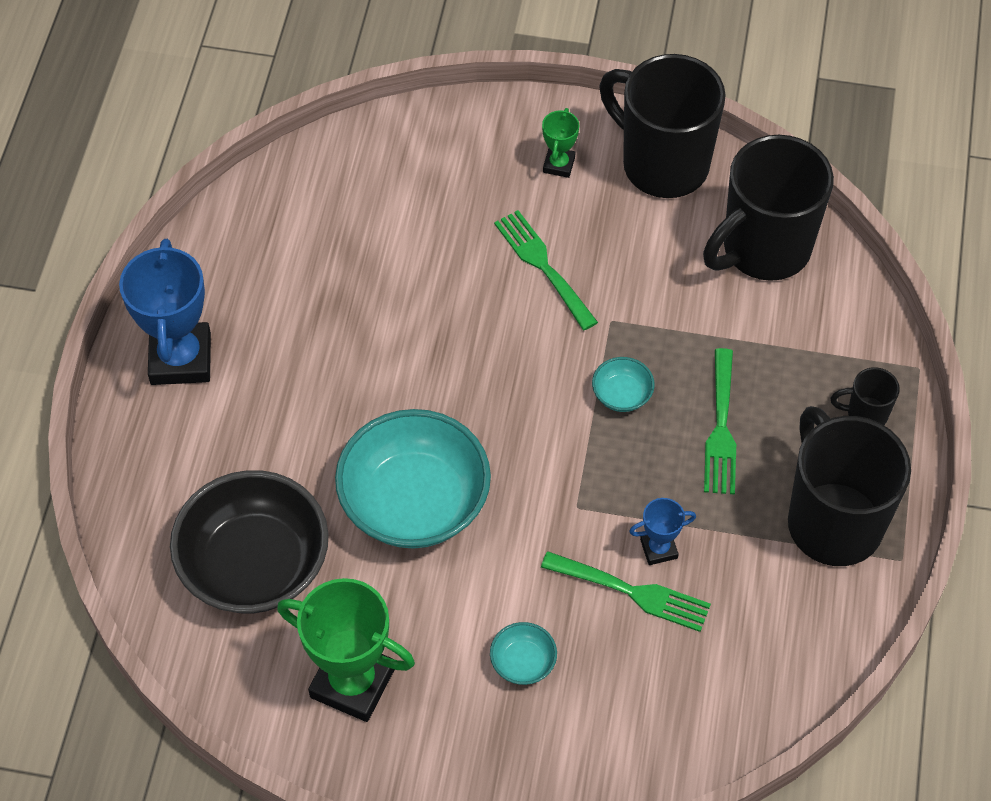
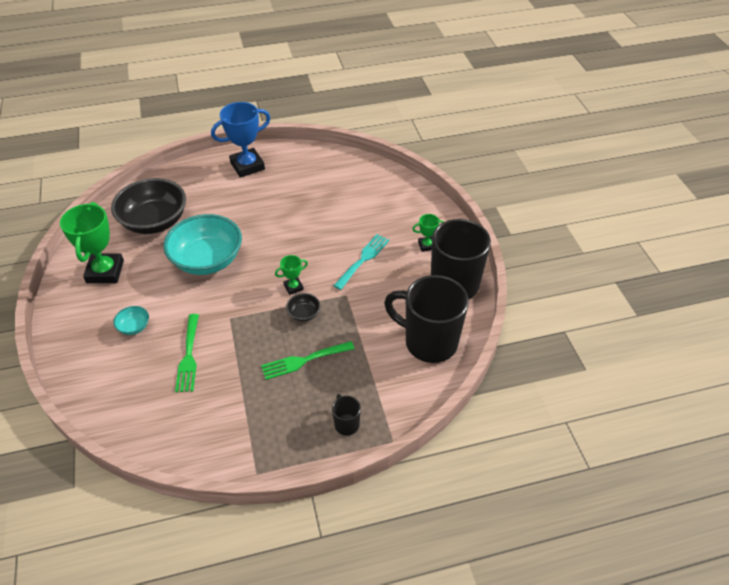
camera: 65 degrees right, 10 degrees down
green fork [494,210,598,330] -> turquoise fork [334,234,389,290]
turquoise bowl [592,357,655,412] -> black bowl [286,293,320,321]
blue trophy [629,498,696,565] -> none
black mug [788,406,911,566] -> none
none -> green trophy [275,255,308,295]

